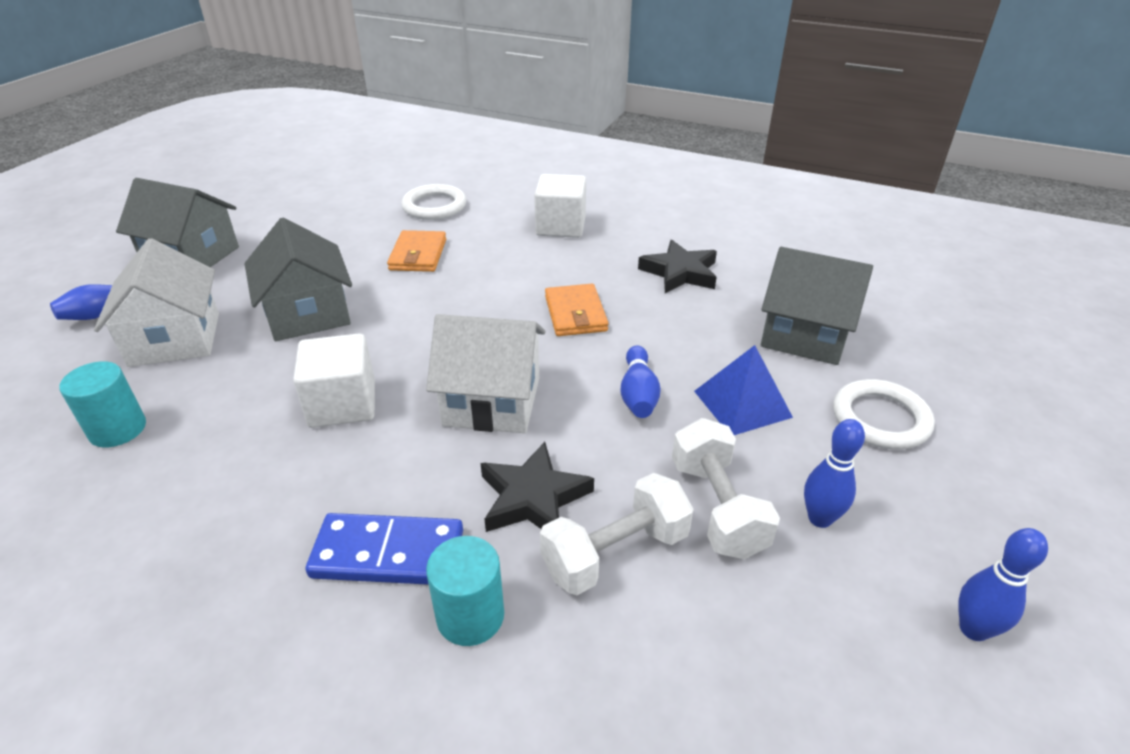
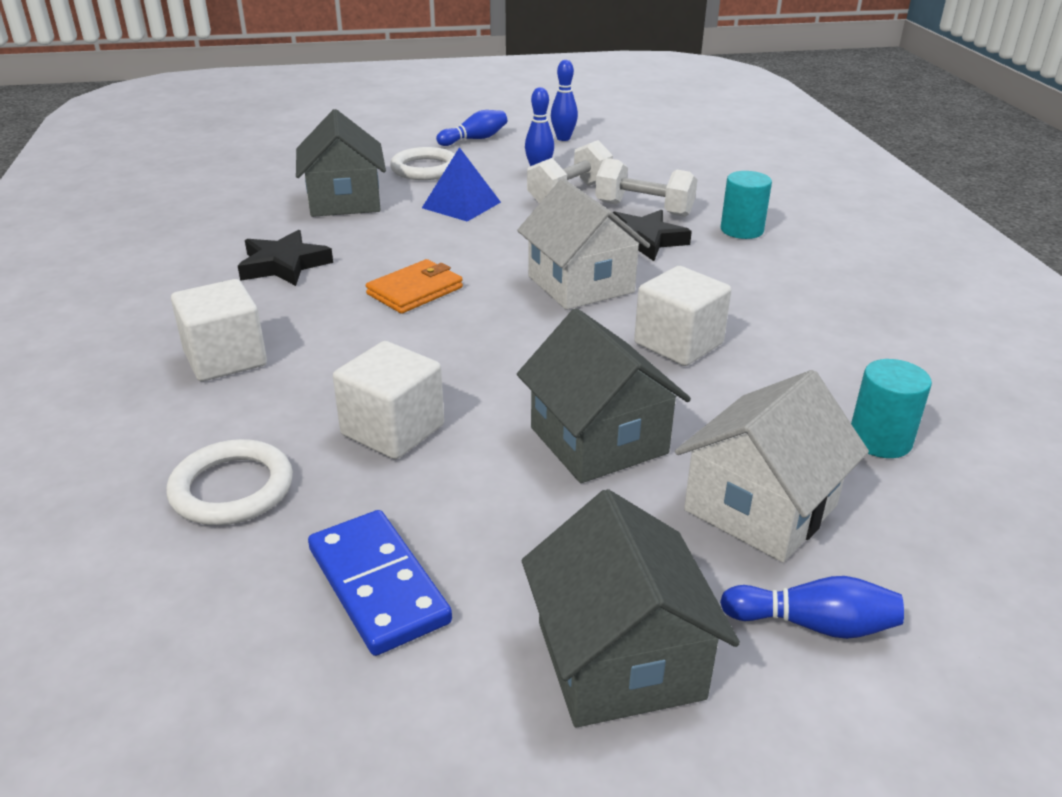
camera: 125 degrees left, 5 degrees down
grey house [244,218,352,341] -> grey house turned 60 degrees counterclockwise [517,308,691,483]
blue domino [306,513,463,585] -> blue domino moved to [308,510,452,656]
orange wallet [387,230,446,272] -> white cube [333,341,444,459]
blue bowling pin [620,345,661,418] -> blue bowling pin moved to [436,110,507,146]

